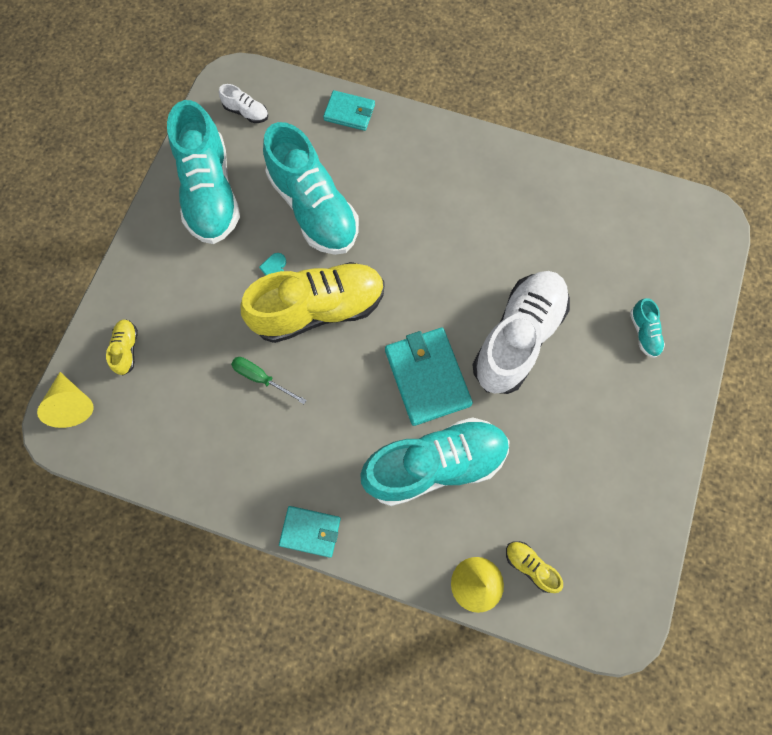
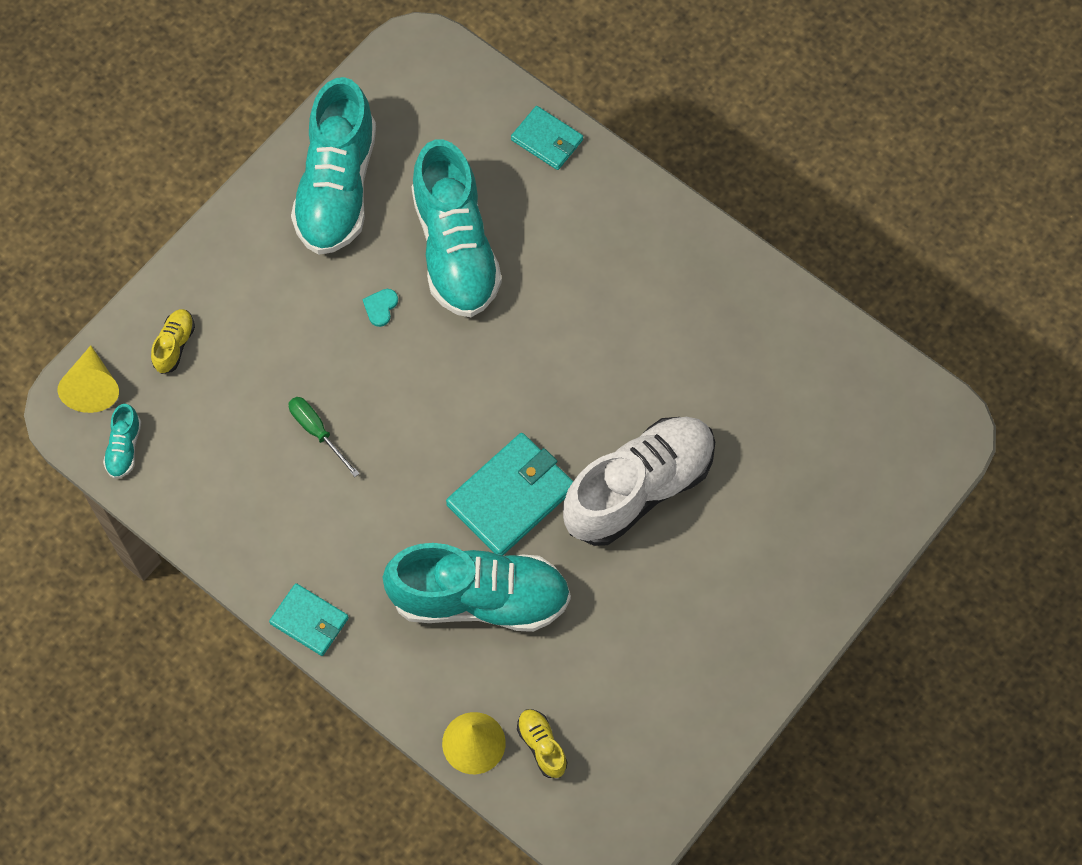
camera: 20 degrees right, 5 degrees down
white shoe [219,84,268,123] -> none
yellow shoe [240,262,385,343] -> none
turquoise wallet [385,328,473,426] -> turquoise wallet turned 45 degrees clockwise [446,433,573,556]
turquoise shoe [630,298,665,358] -> turquoise shoe moved to [103,404,141,479]

